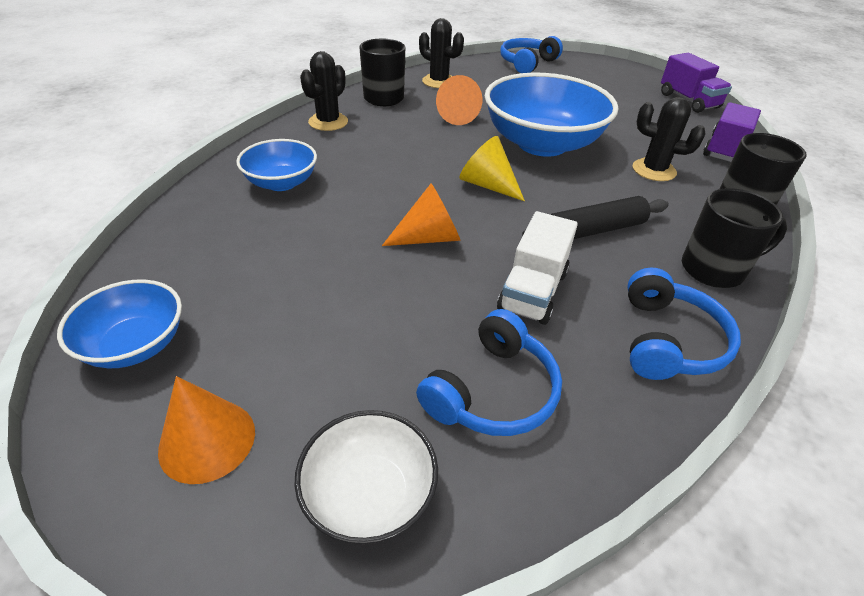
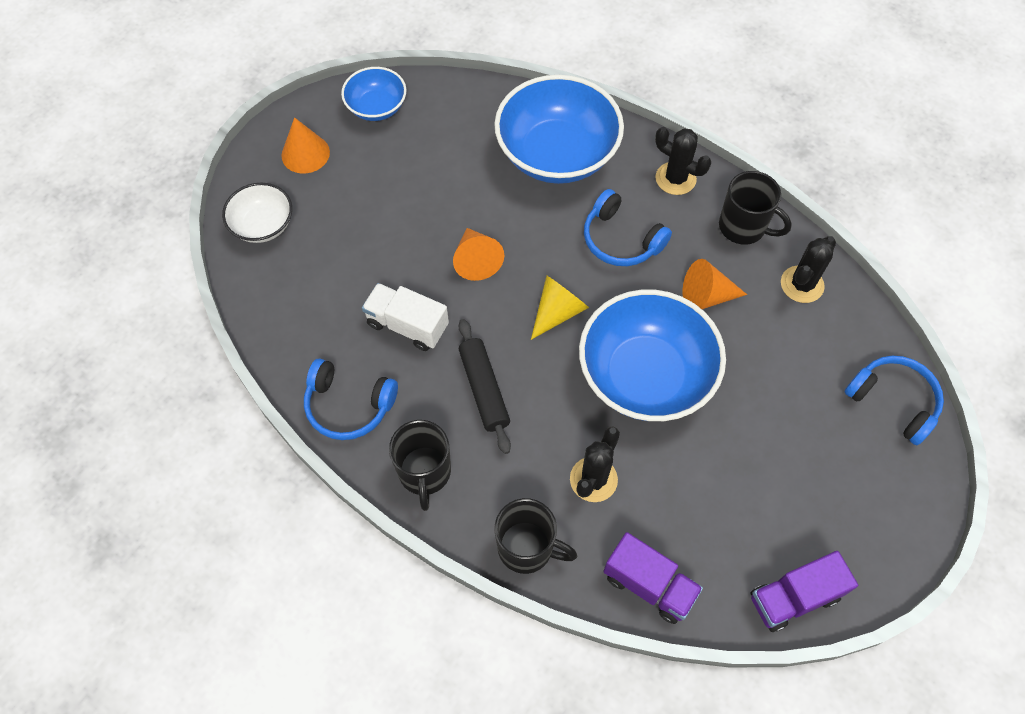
camera: 95 degrees right, 20 degrees up
blue bowl [236,139,317,191] -> blue bowl [494,75,624,184], size x1.90
blue headphones [416,309,562,436] -> blue headphones moved to [584,189,672,266]

